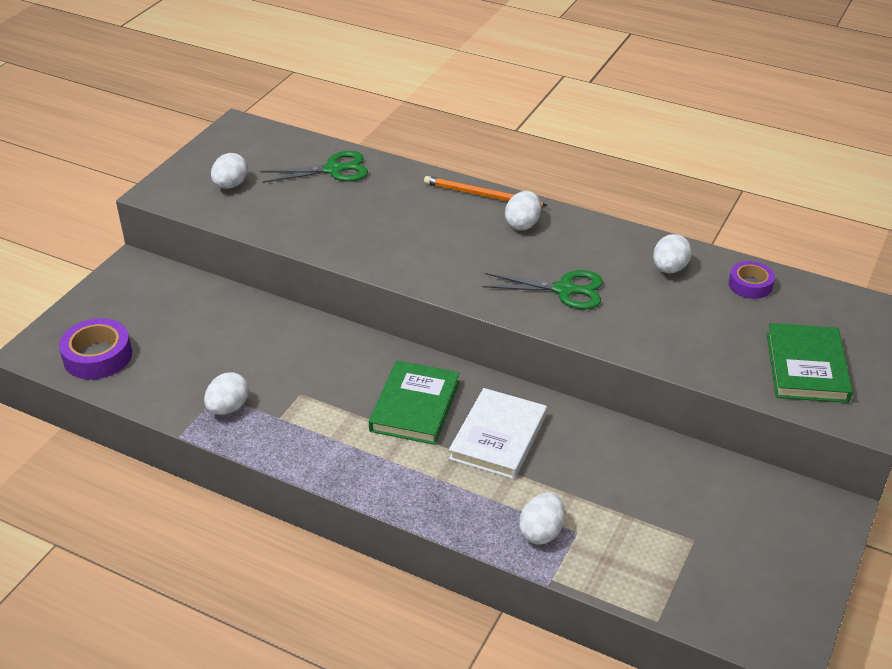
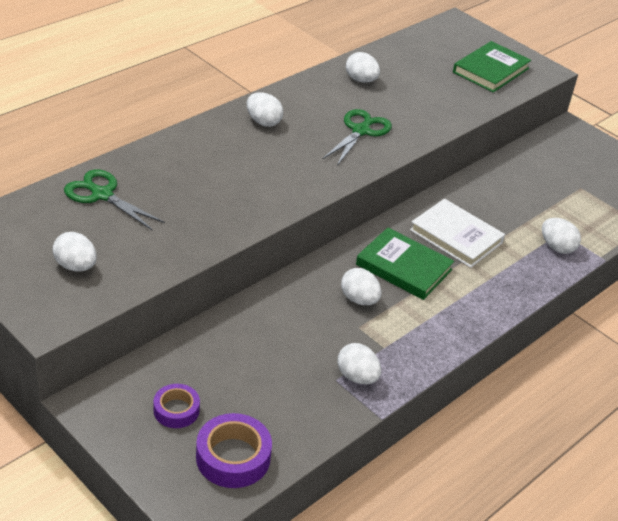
camera: 75 degrees left, 0 degrees up
green scissors [260,151,368,183] -> green scissors turned 60 degrees counterclockwise [64,169,165,230]
orange pencil [424,176,548,206] -> none
purple tape [729,261,775,299] -> purple tape moved to [154,384,200,428]
green book [767,323,853,403] -> green book turned 75 degrees counterclockwise [453,41,531,92]
none -> white egg [341,268,381,305]

